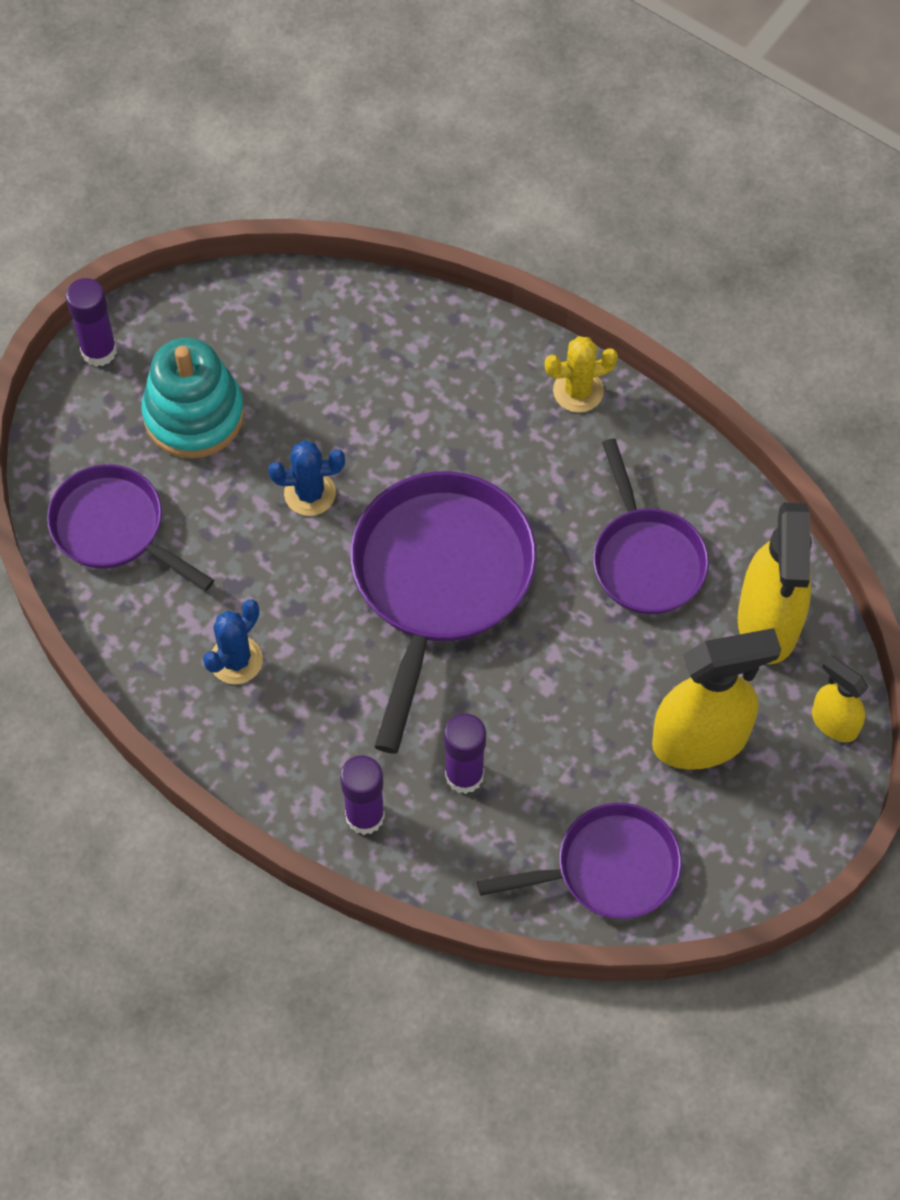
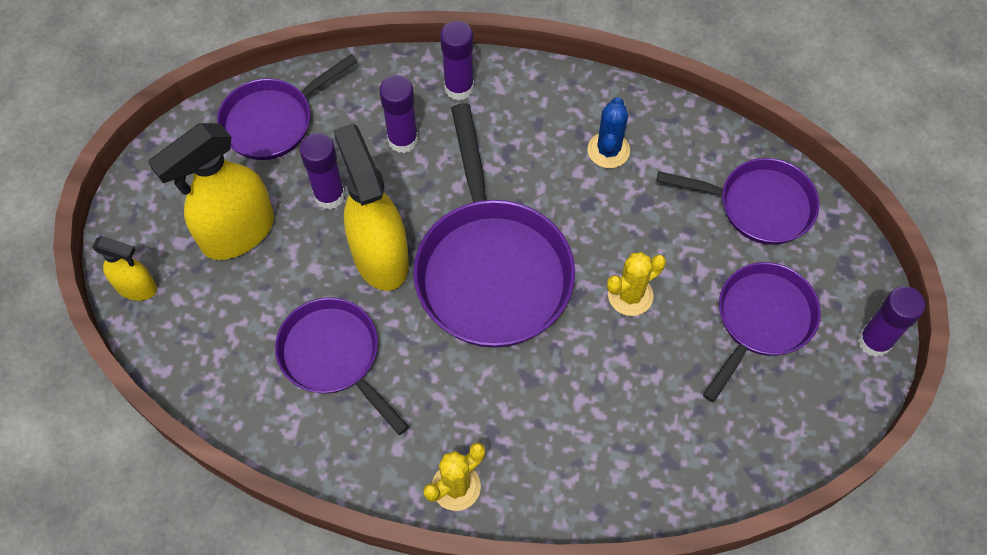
camera: 155 degrees right, 0 degrees up
turquoise stacking toy [142,338,245,458] -> purple pan [703,262,821,402]
blue cactus [268,440,345,516] -> yellow cactus [607,252,666,316]
yellow spray bottle [738,503,812,664] -> yellow spray bottle moved to [333,124,409,291]
none -> purple glue stick [300,133,345,209]

